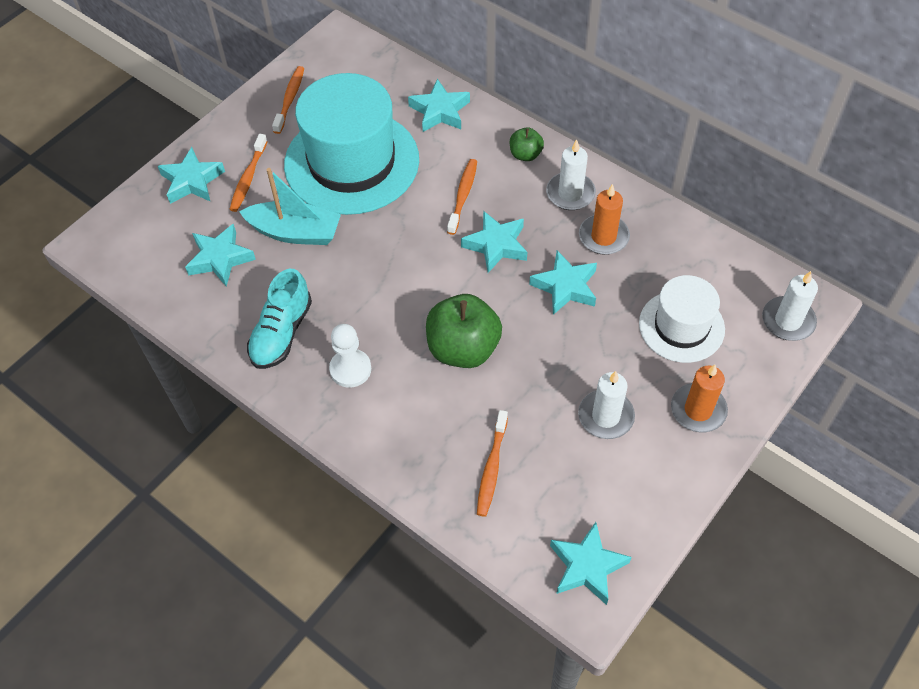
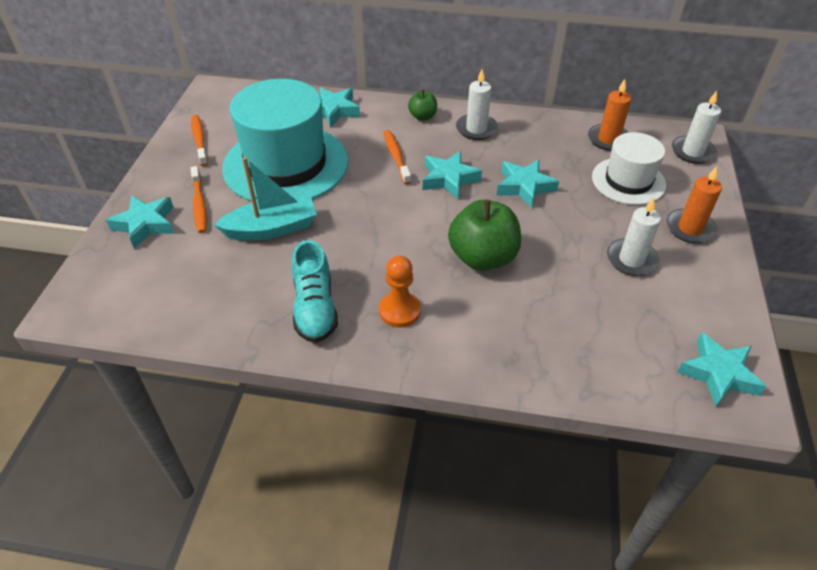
camera: 30 degrees left, 10 degrees down
turquoise star [185,223,256,286] -> none
white pawn [329,324,371,388] -> orange pawn [379,255,421,327]
orange toothbrush [477,410,508,517] -> none
orange candle [579,184,630,255] -> orange candle moved to [588,79,631,151]

